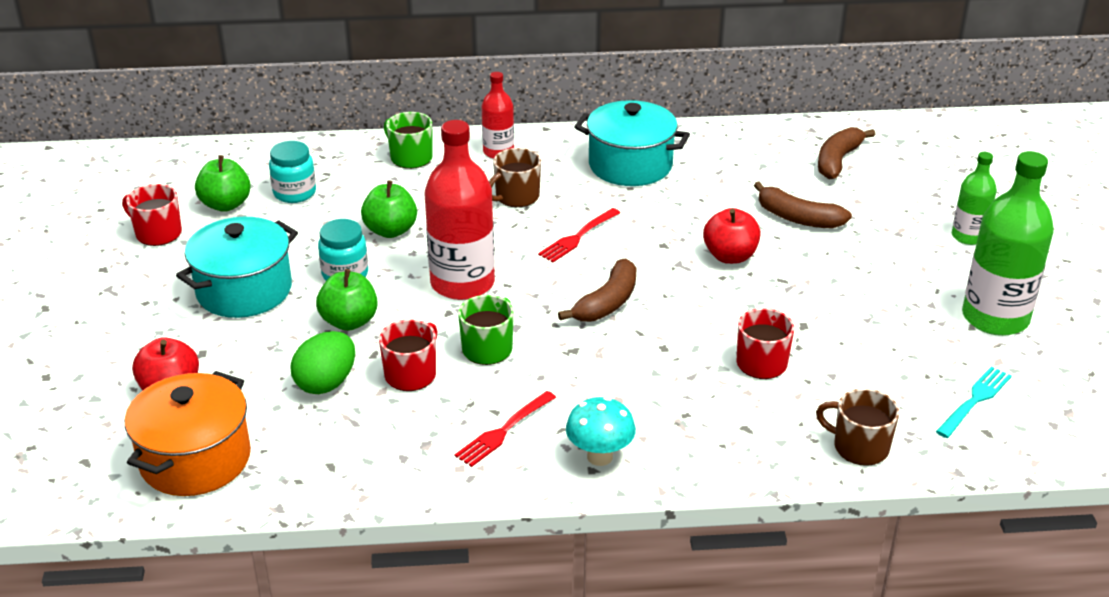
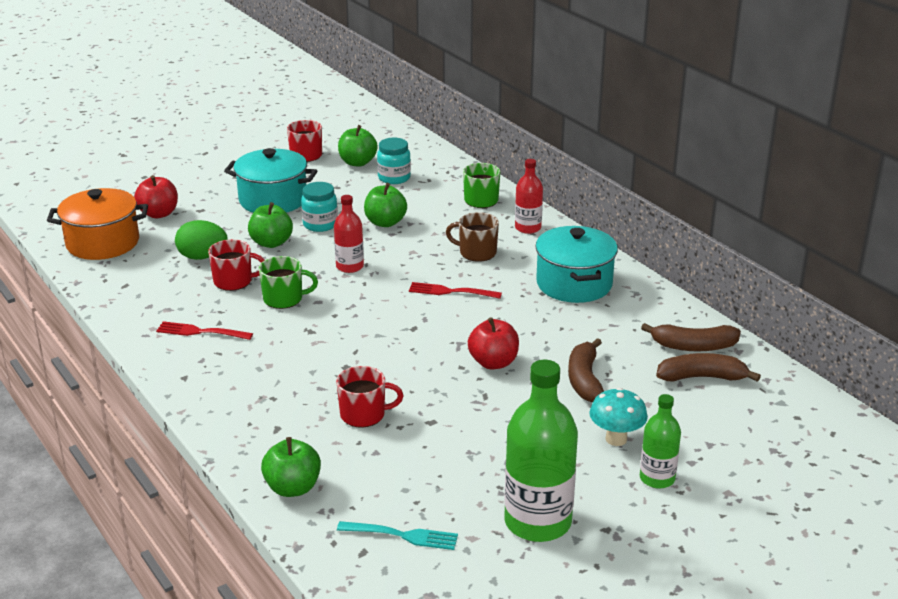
camera: 60 degrees right, 5 degrees down
red bottle [425,120,495,300] -> red bottle [334,195,364,273], size x0.55
brown banana [558,259,636,322] -> brown banana moved to [641,323,741,351]
turquoise mushroom [566,397,636,466] -> turquoise mushroom moved to [589,388,648,446]
brown mug [816,389,899,466] -> green apple [261,437,321,497]

